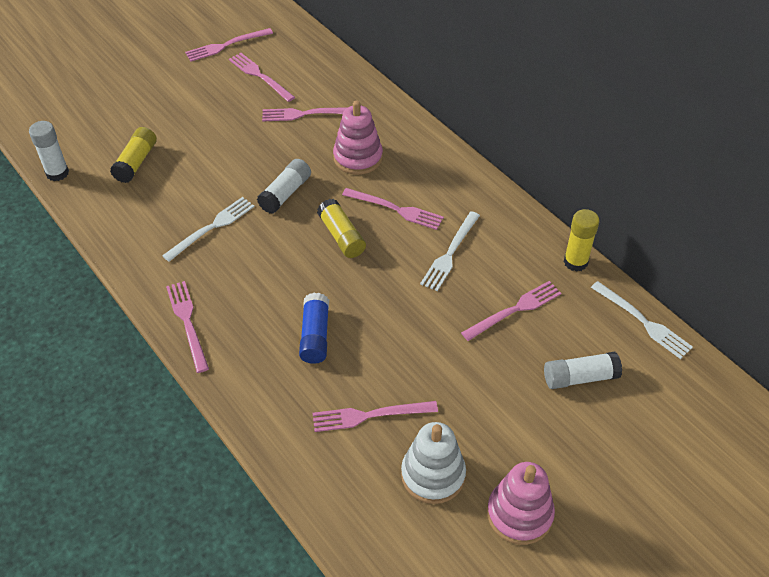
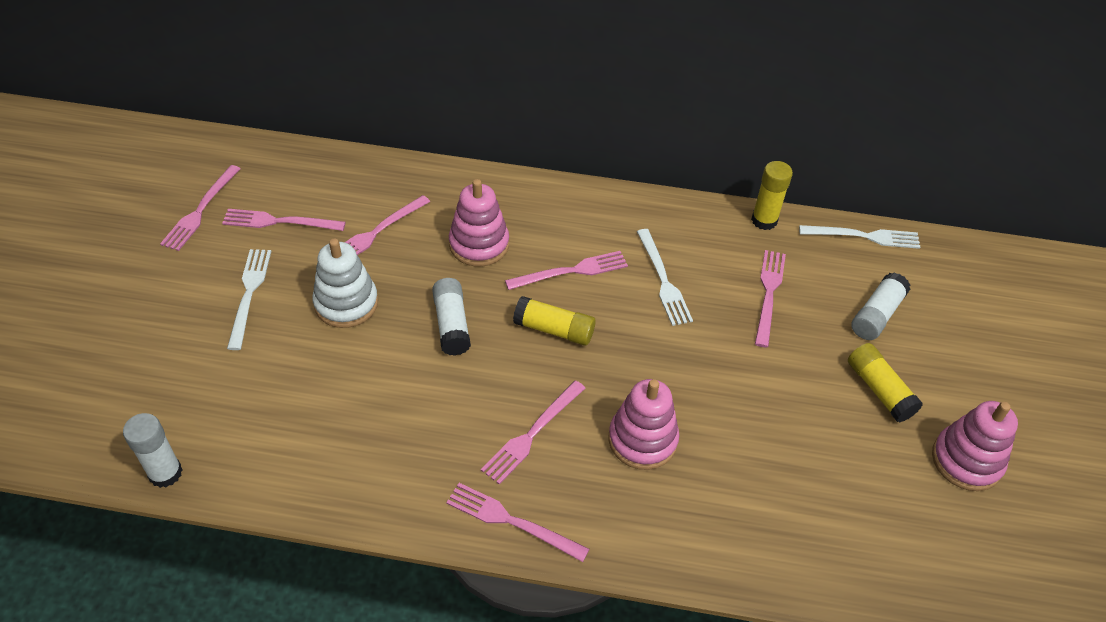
camera: 45 degrees left, 0 degrees up
yellow glue stick [110,127,157,183] -> yellow glue stick moved to [848,343,922,422]
white fork [162,197,254,262] -> white fork moved to [227,249,271,350]
blue glue stick [299,293,329,364] -> pink stacking toy [609,379,679,470]
pink fork [313,401,438,432] -> pink fork moved to [481,380,585,484]
white stacking toy [401,422,466,504] -> white stacking toy moved to [312,239,378,328]

